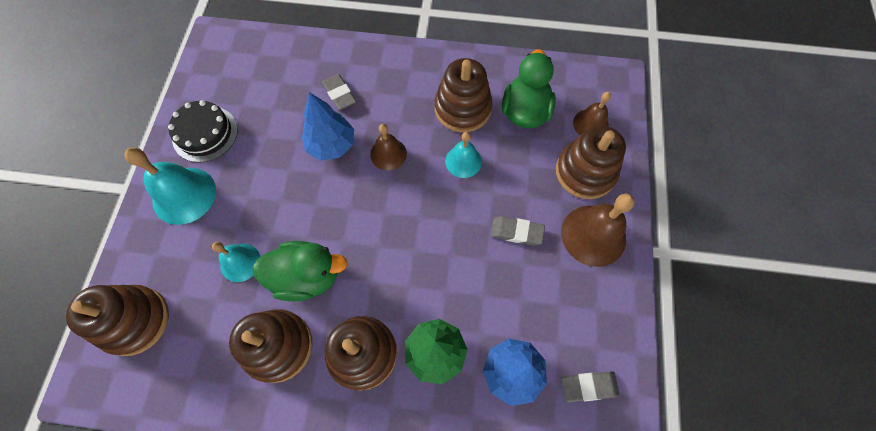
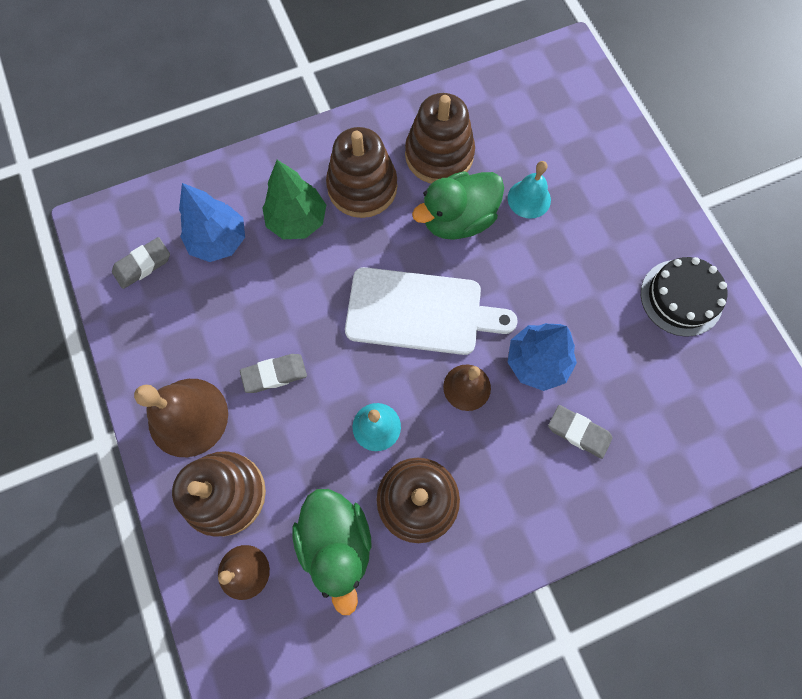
camera: 150 degrees right, 5 degrees up
brown stacking toy [66,285,169,356] -> none
turquoise bell [125,147,216,225] -> none
none -> white cutting board [345,267,518,355]

